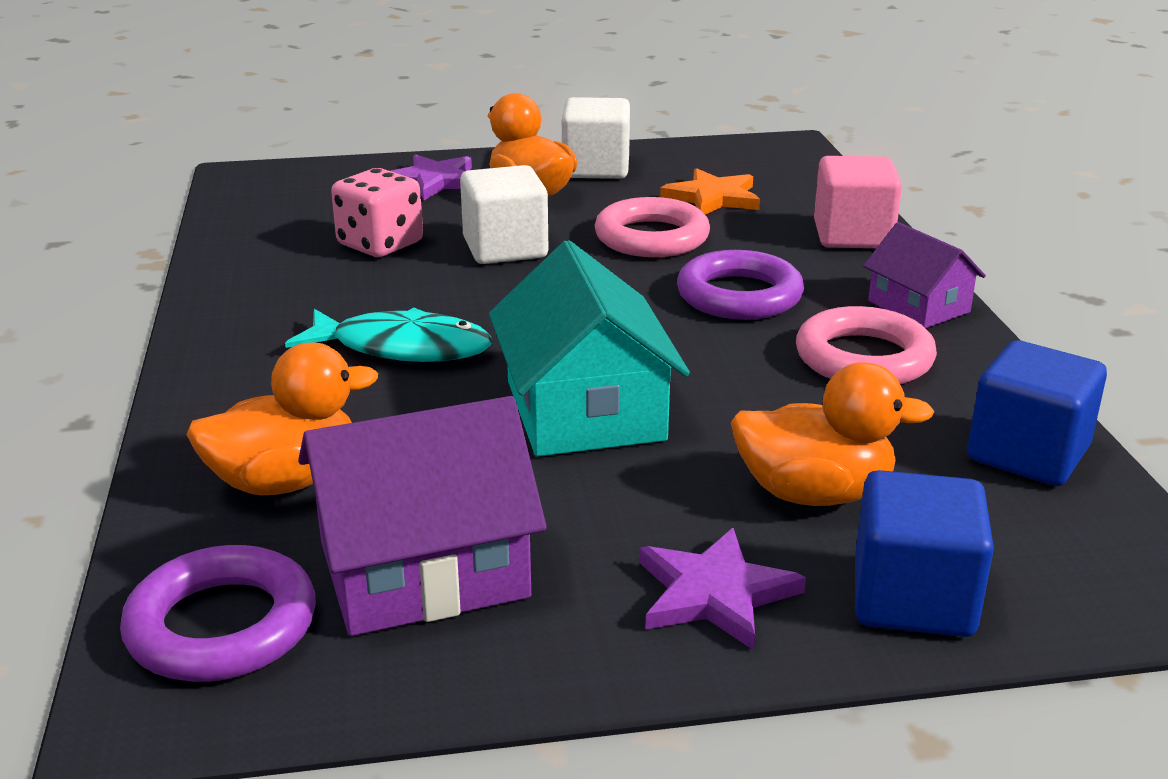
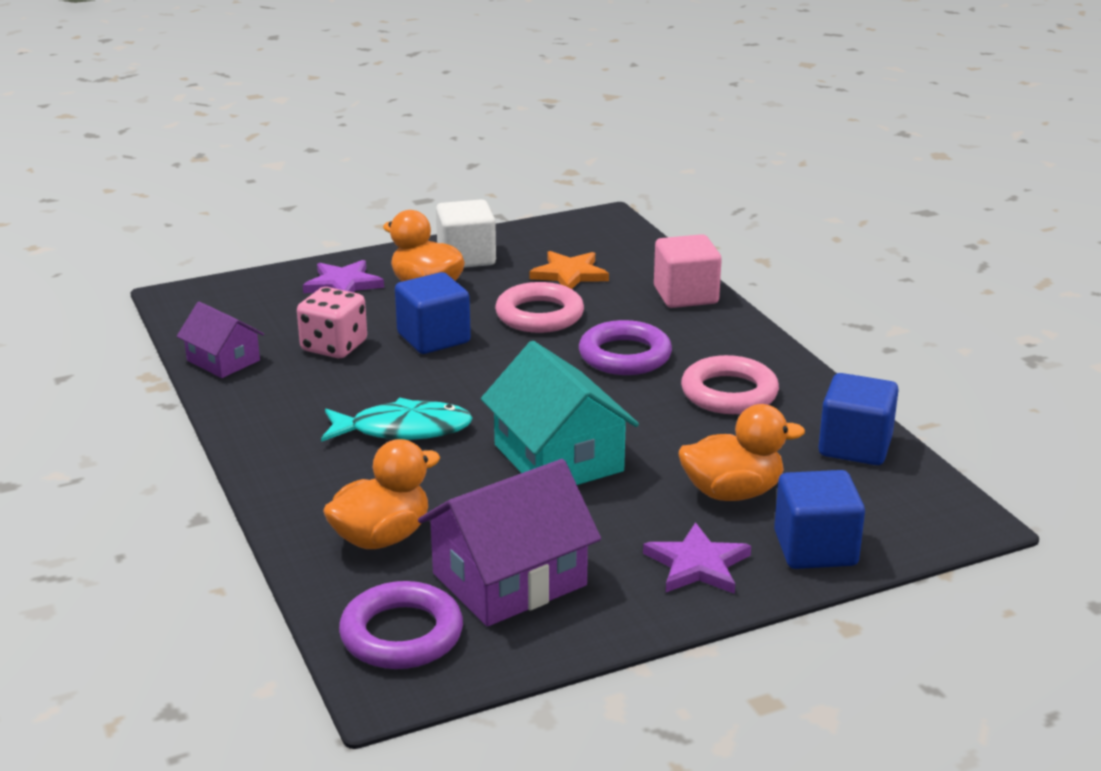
camera: 15 degrees left, 0 degrees up
white cube [460,165,548,264] -> blue cube [395,272,471,354]
purple house [863,222,986,328] -> purple house moved to [177,302,264,378]

